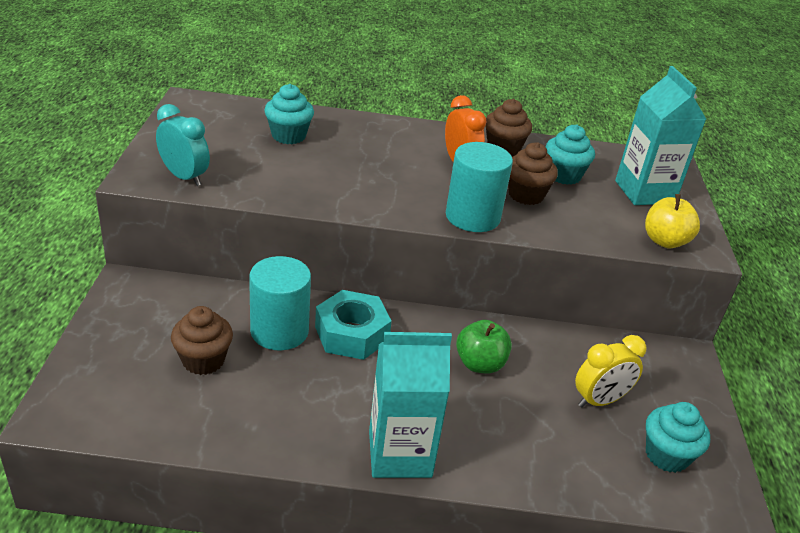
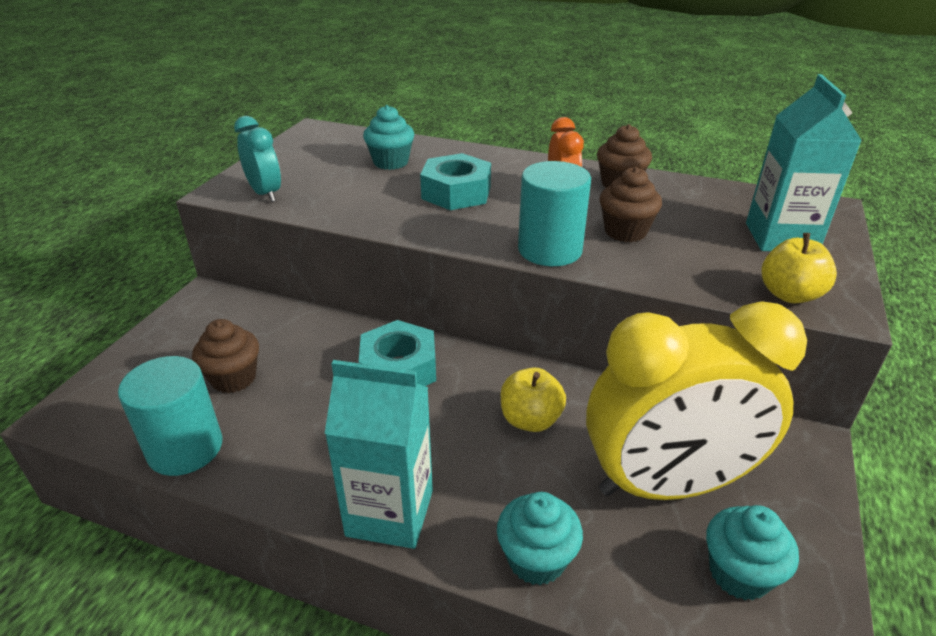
camera: 20 degrees right, 0 degrees up
turquoise cylinder [249,256,311,350] -> turquoise cylinder moved to [118,356,222,476]
green apple [456,320,512,373] -> yellow apple [501,368,566,432]
turquoise cupcake [546,124,595,185] -> turquoise cupcake moved to [497,492,583,585]
yellow clock [575,335,647,408] -> yellow clock [586,301,807,500], size x2.11
none -> turquoise nut [420,153,491,210]

